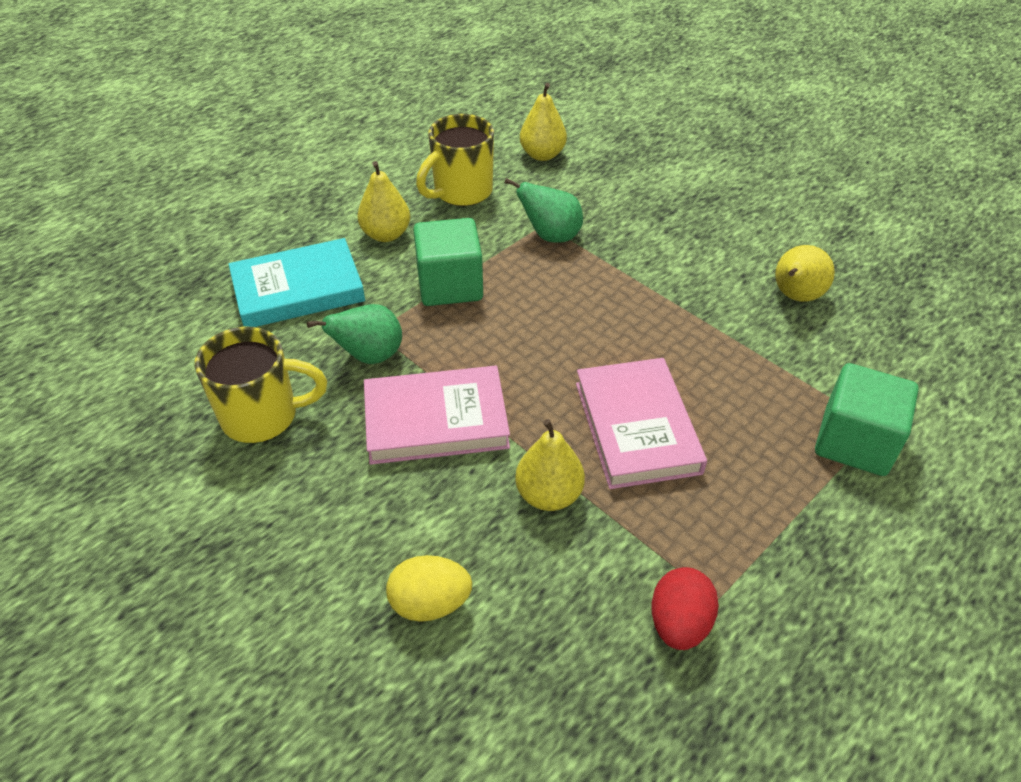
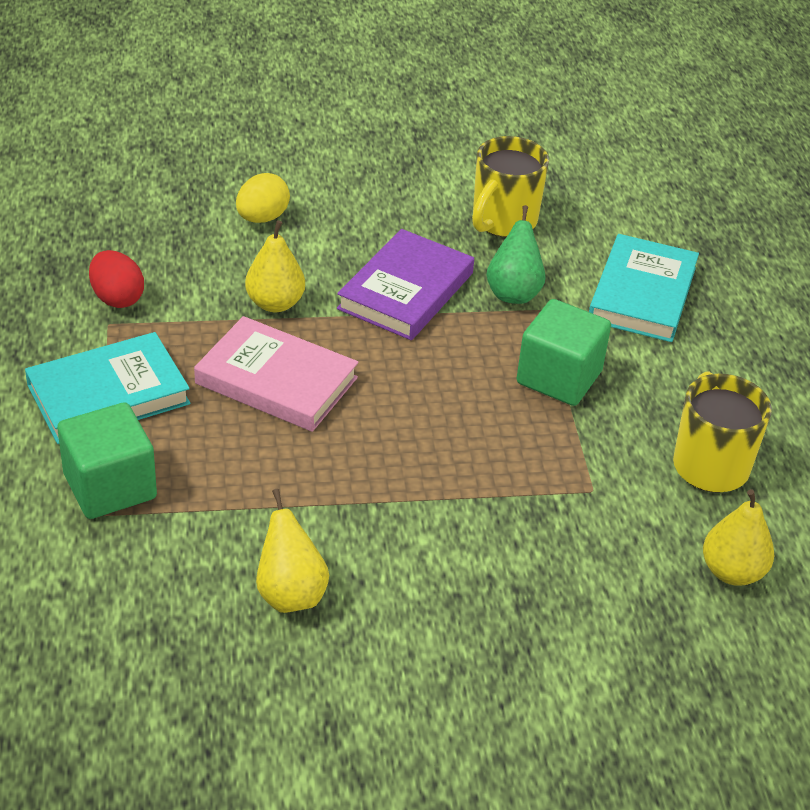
camera: 125 degrees right, 5 degrees down
yellow pear [357,161,410,242] -> none
pink book [364,366,510,465] -> purple book [337,229,474,340]
green pear [505,178,583,243] -> none
none -> turquoise book [25,332,190,444]

